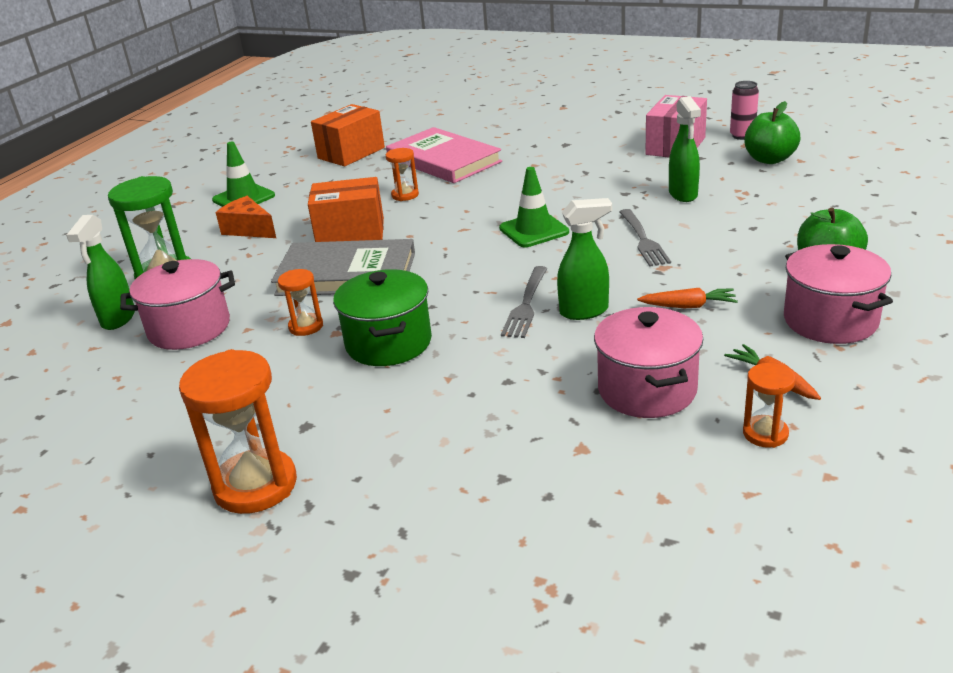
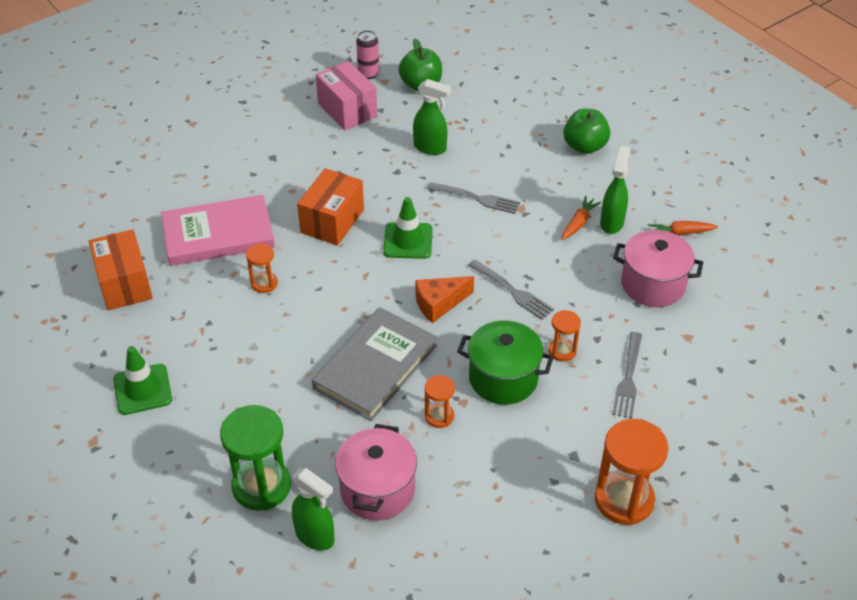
camera: 65 degrees left, 15 degrees up
orange cheese [215,196,276,238] -> orange cheese moved to [415,276,474,323]
orange box [308,177,384,242] -> orange box moved to [297,168,364,245]
green spray bottle [557,198,612,320] -> green spray bottle moved to [600,146,631,234]
orange hourglass [743,363,795,448] -> orange hourglass moved to [548,310,581,362]
pink pot [784,244,893,344] -> none
none -> grey fork [612,332,642,419]

